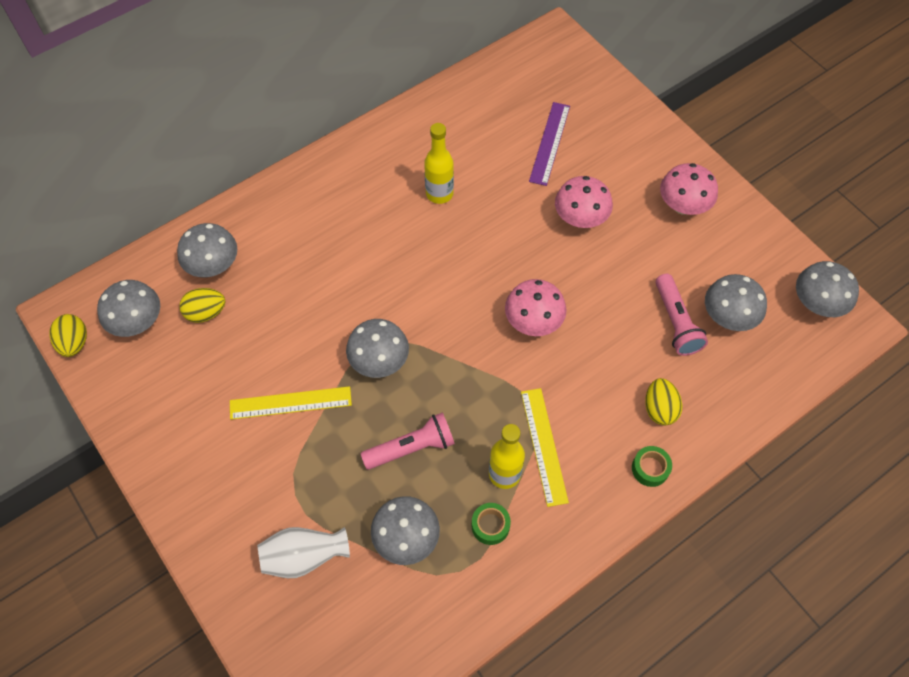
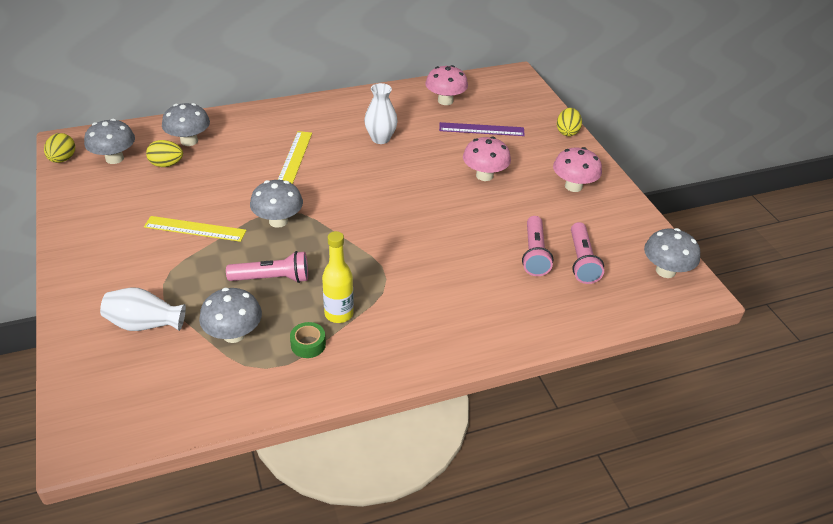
camera: 15 degrees right, 20 degrees down
yellow bottle [424,123,454,204] -> white vase [364,83,398,144]
pink mushroom [505,279,566,336] -> pink mushroom moved to [426,65,468,105]
yellow ruler [521,388,569,507] -> yellow ruler moved to [278,131,312,184]
purple ruler [529,102,570,186] -> purple ruler turned 60 degrees clockwise [439,122,525,136]
green tape [632,446,672,487] -> none
yellow egg [645,378,682,425] -> yellow egg moved to [557,108,582,136]
grey mushroom [705,274,767,331] -> pink flashlight [571,222,604,284]

